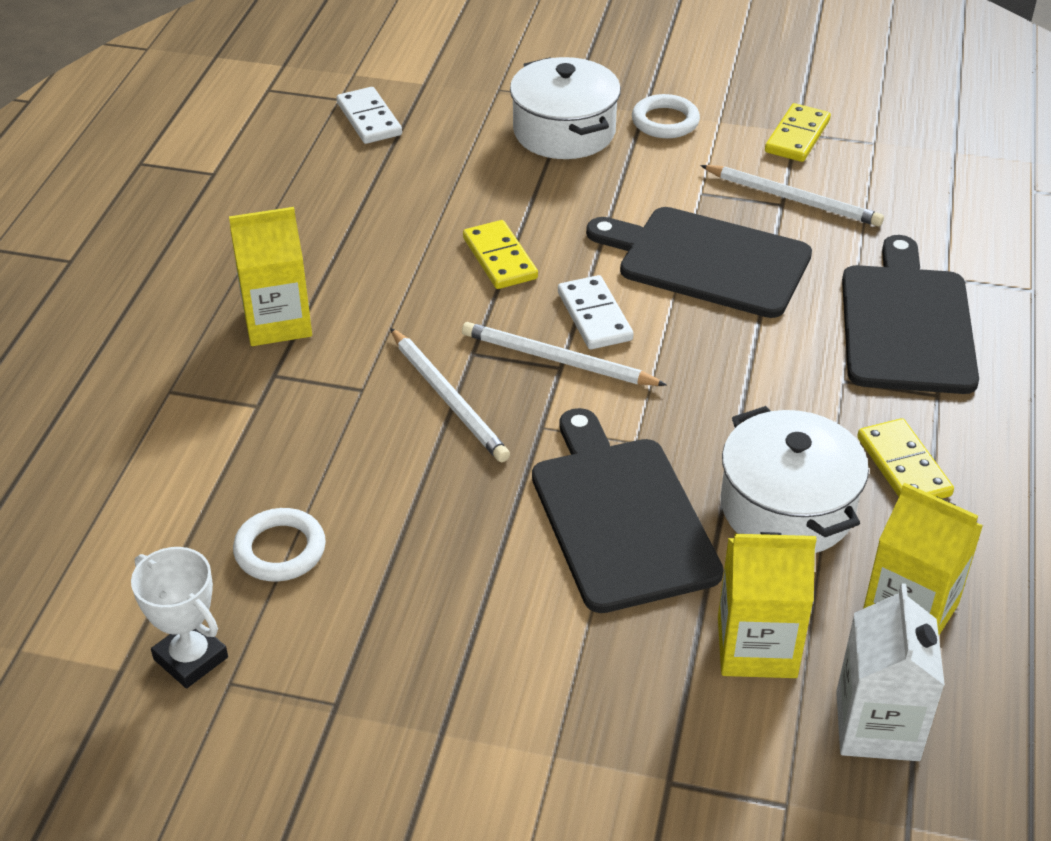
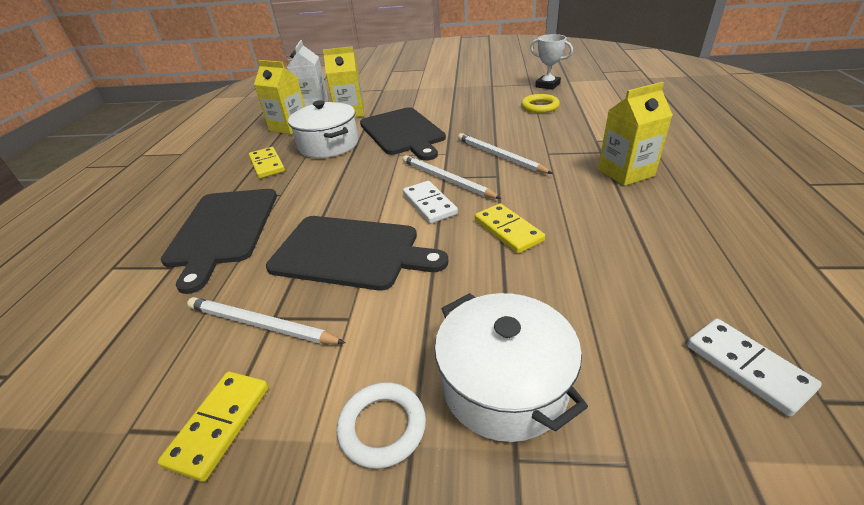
camera: 175 degrees right, 5 degrees down
white ring [233,508,326,582] -> yellow ring [521,94,560,113]
white pencil [462,322,667,386] -> white pencil turned 150 degrees counterclockwise [403,155,501,199]

